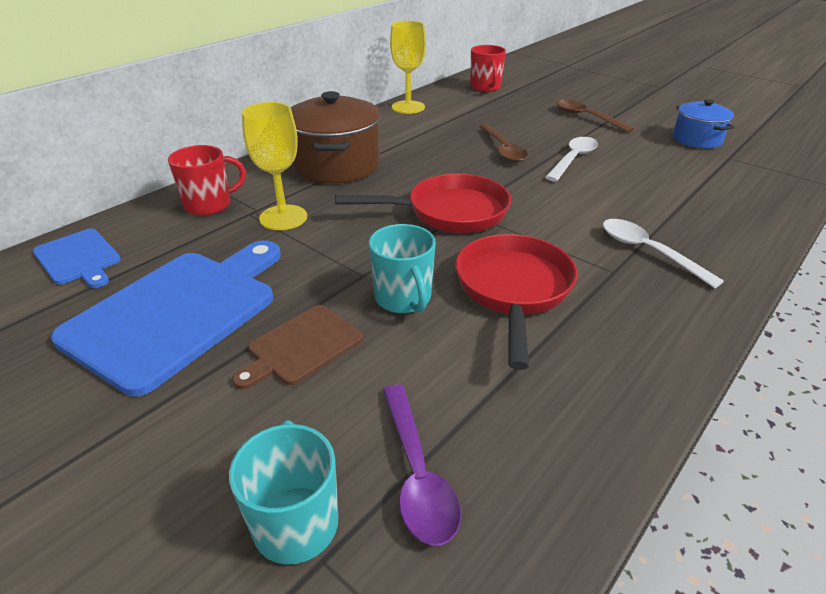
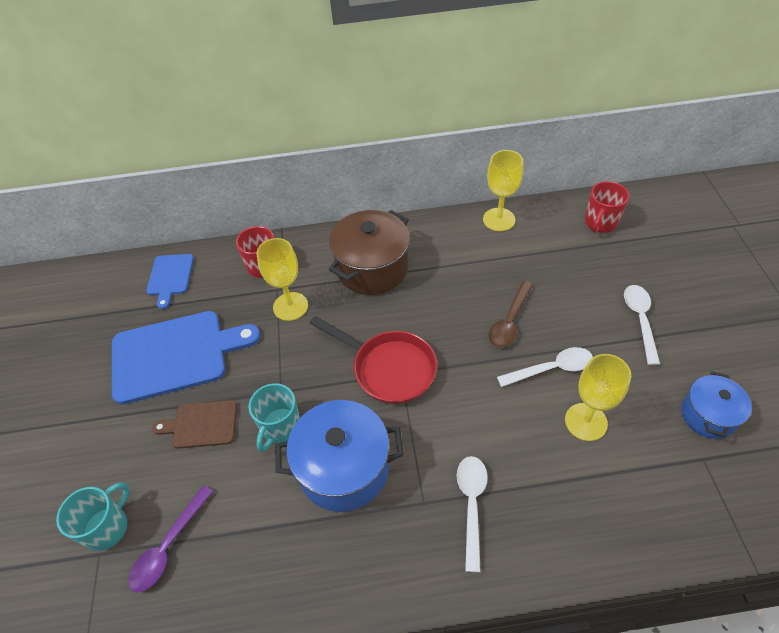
camera: 45 degrees right, 15 degrees up
red pan [455,234,577,370] -> blue pot [275,400,404,512]
brown spoon [556,100,634,133] -> white spoon [624,285,660,365]
none -> yellow goblet [565,354,631,441]

